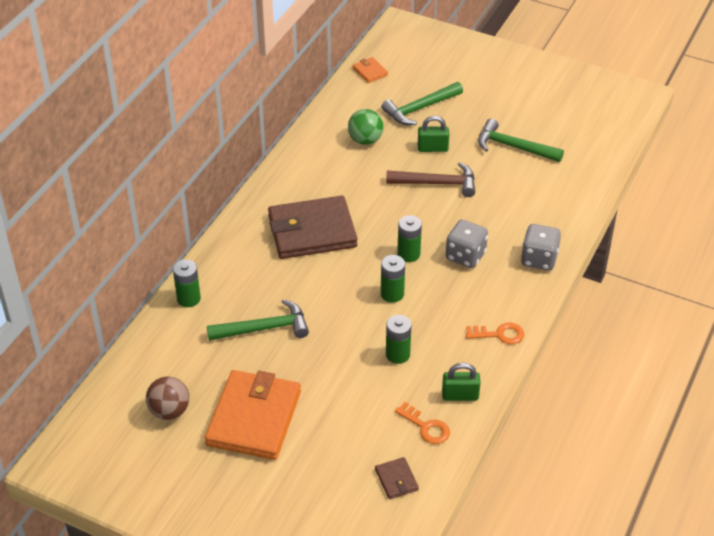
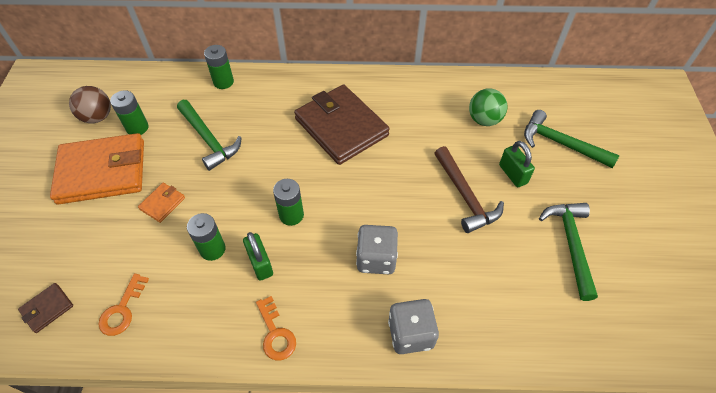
camera: 65 degrees right, 10 degrees up
orange wallet [353,57,388,83] -> orange wallet moved to [138,183,185,223]
green battery [397,215,422,262] -> green battery moved to [110,90,148,135]
green padlock [442,363,481,401] -> green padlock moved to [243,232,273,281]

